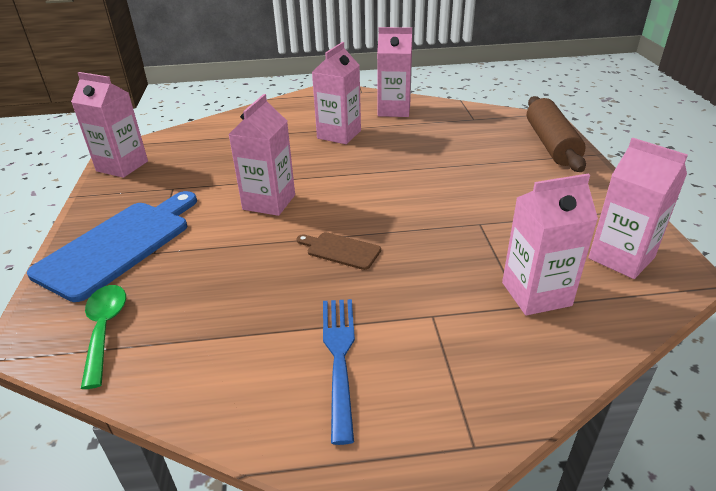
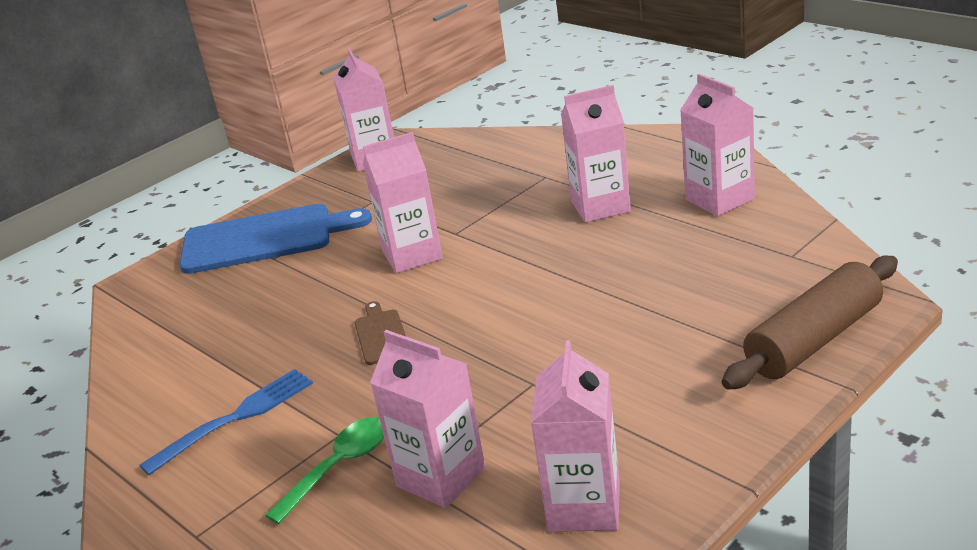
camera: 55 degrees right, 5 degrees down
green spoon [81,285,126,389] -> green spoon moved to [265,417,384,524]

